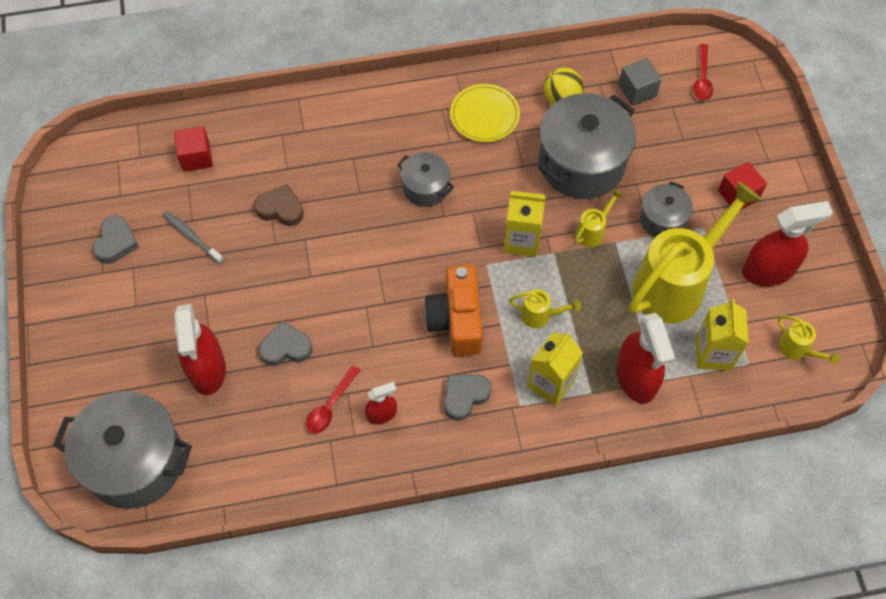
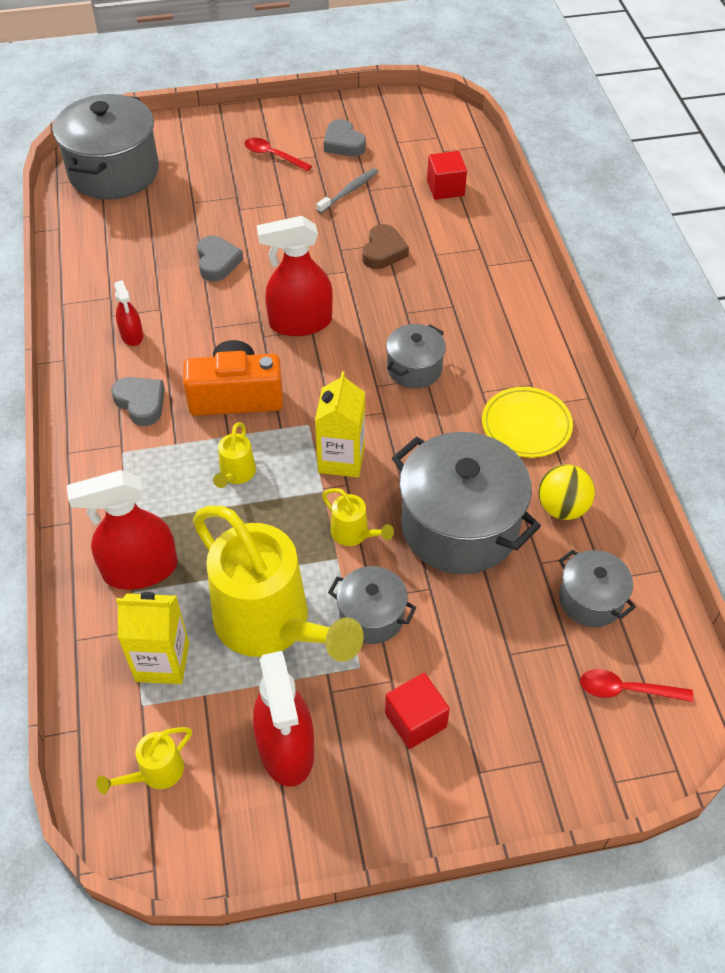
camera: 90 degrees right, 10 degrees down
grey heart [93,215,139,264] -> grey heart turned 45 degrees clockwise [324,119,366,157]
red spray bottle [174,304,226,395] -> red spray bottle moved to [257,216,333,336]
red spoon [306,365,360,434] -> red spoon moved to [244,138,312,171]
yellow carton [527,332,583,406] -> none
grey cube [618,58,662,106] -> grey pot [559,550,636,627]

